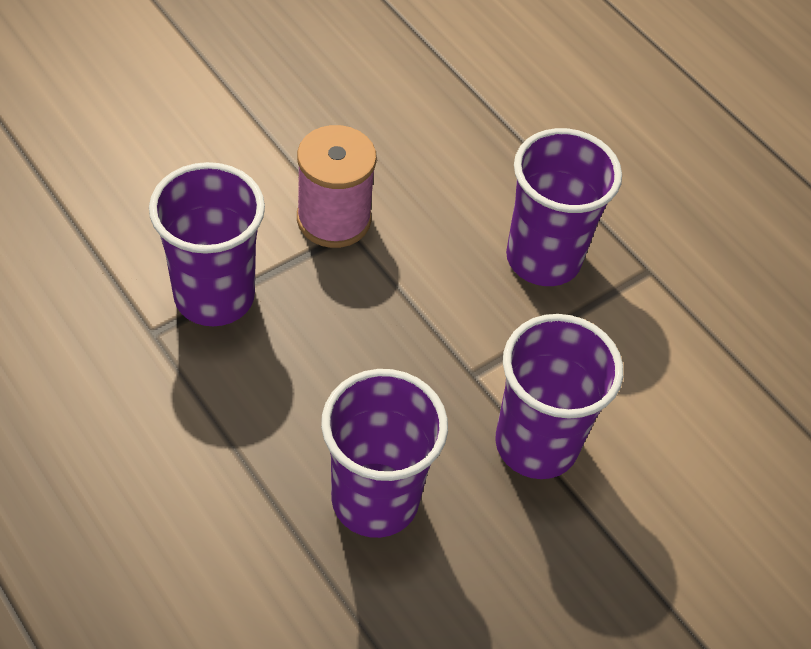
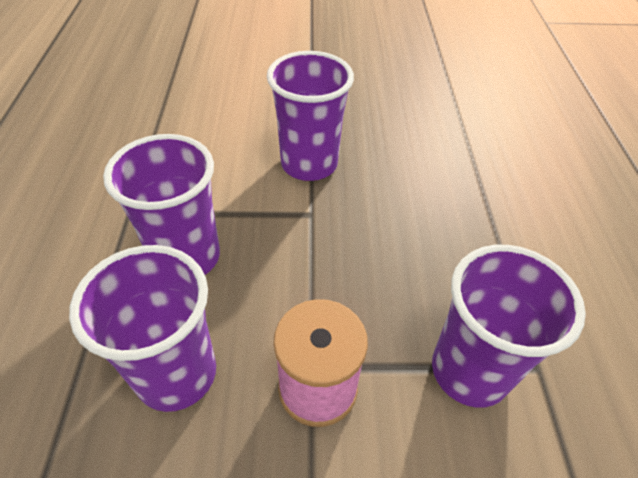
camera: 140 degrees left, 5 degrees down
purple cup [321,369,448,538] -> purple cup moved to [69,245,216,412]

